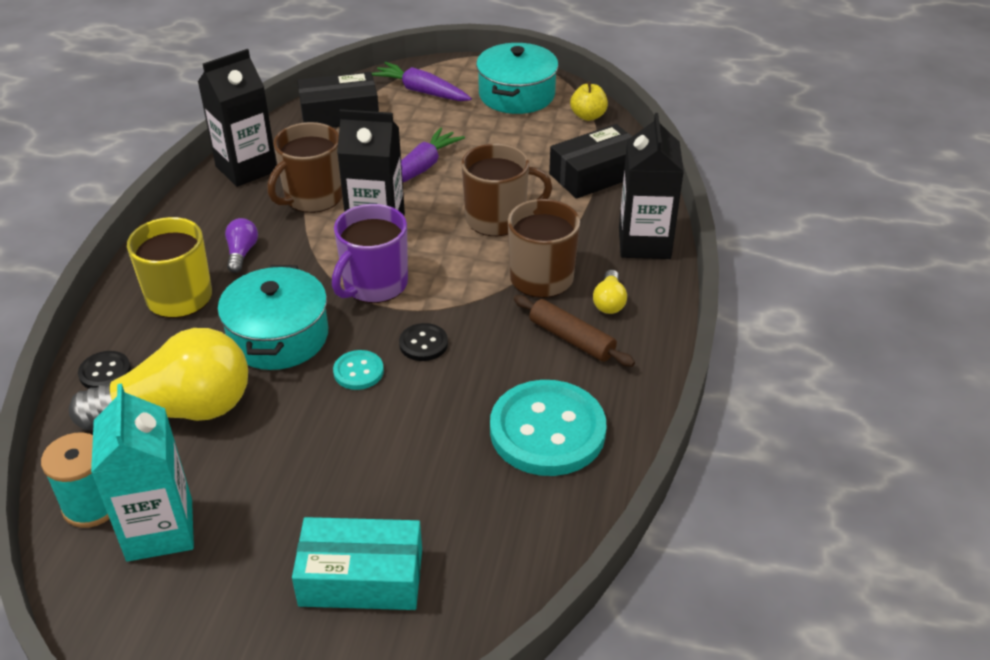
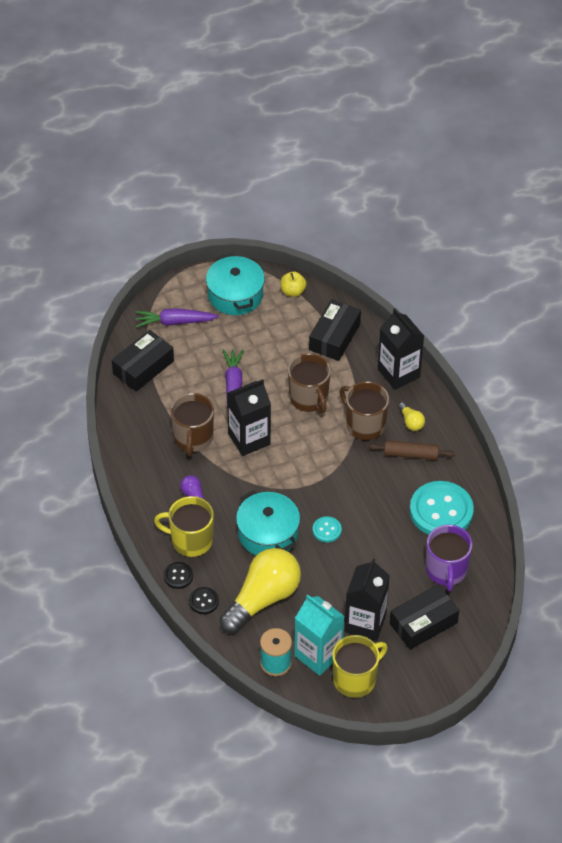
camera: 35 degrees left, 10 degrees up
black carton [198,49,277,187] -> black carton moved to [344,559,390,641]
turquoise box [292,517,422,610] -> black box [390,584,459,650]
purple mug [332,204,408,303] -> purple mug moved to [426,525,472,592]
black button [399,323,448,361] -> black button moved to [164,562,193,589]
brown mug [461,144,552,236] -> brown mug turned 105 degrees clockwise [288,353,331,413]
none -> yellow mug [332,635,388,698]

